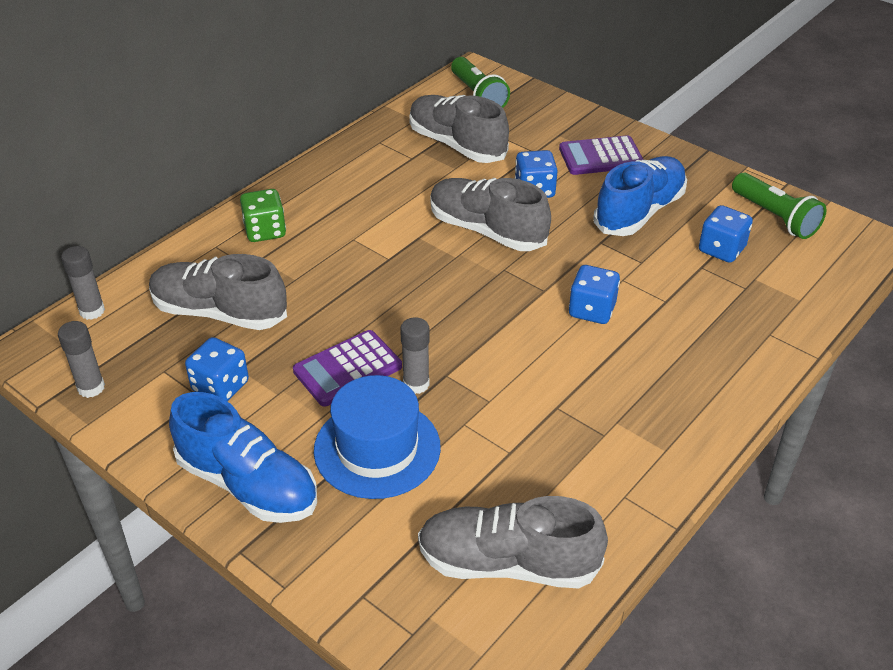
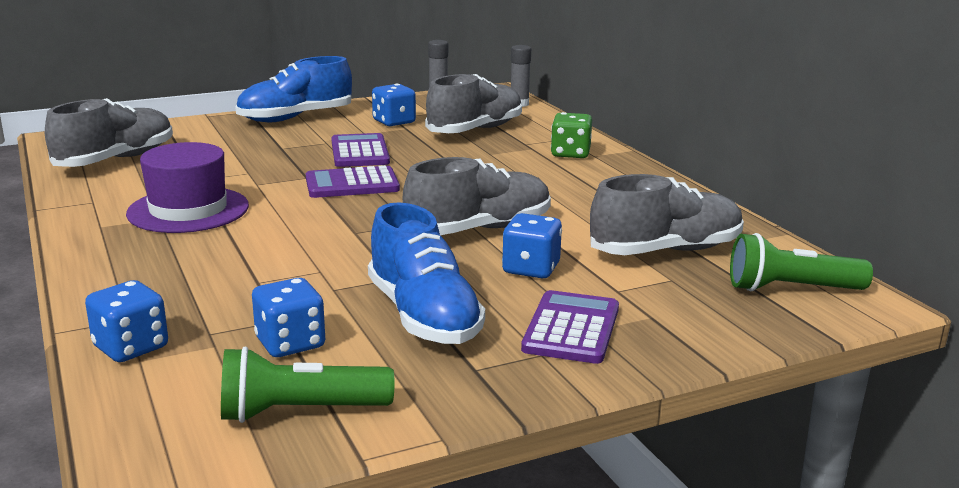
camera: 115 degrees right, 20 degrees down
blue hat [314,375,441,499] -> none
grey glue stick [400,317,430,394] -> none
blue dice [569,265,620,324] -> blue dice moved to [85,280,168,362]
none -> purple hat [126,142,249,233]
none -> purple calculator [306,165,400,198]

